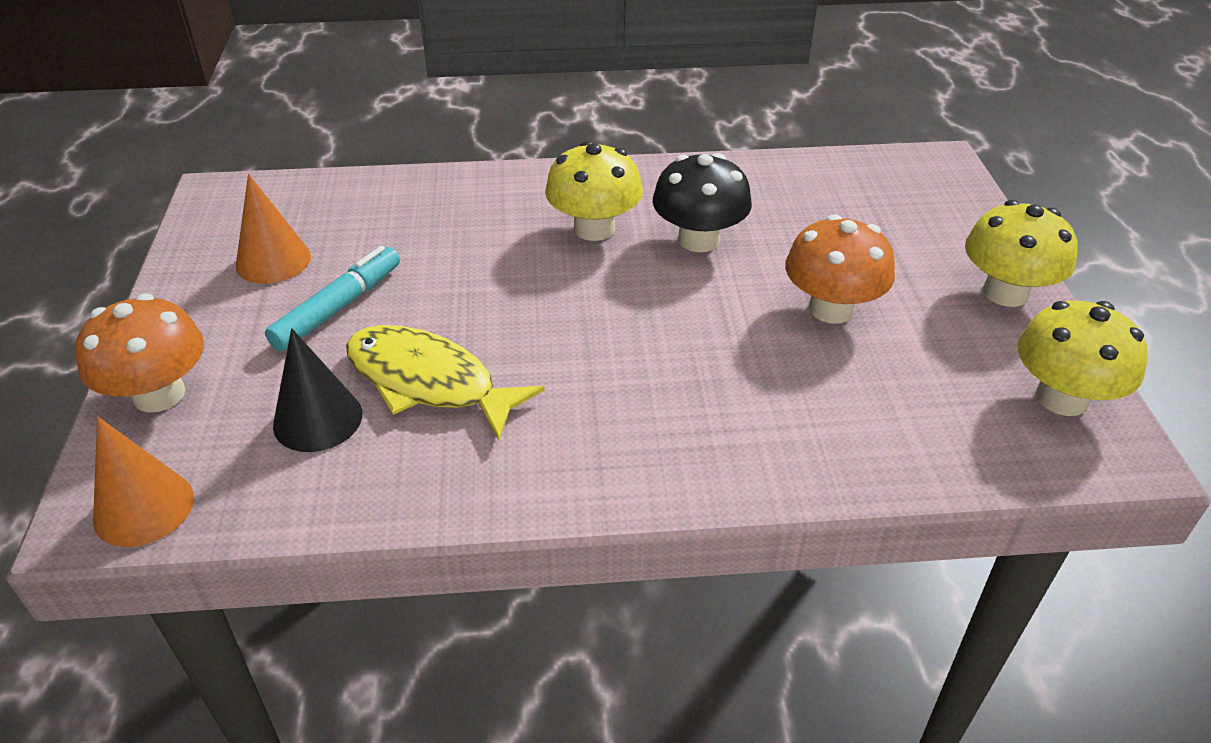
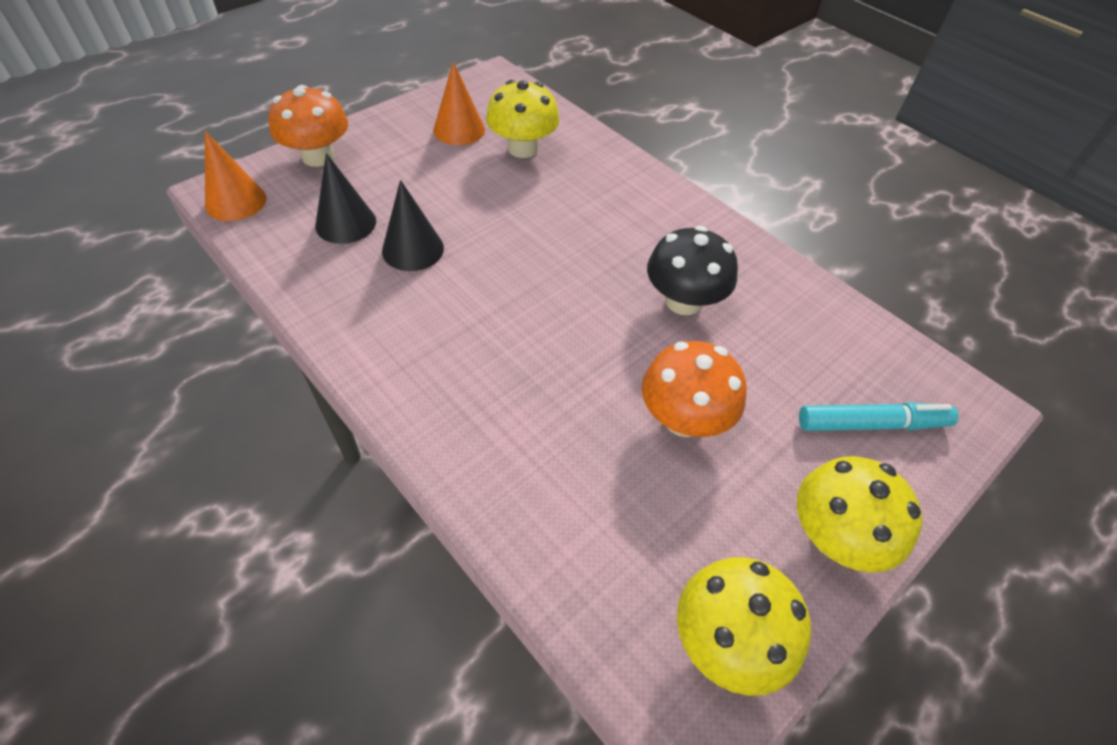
camera: 50 degrees right, 10 degrees up
turquoise marker [265,246,400,351] -> turquoise marker moved to [799,402,959,431]
yellow fish [346,325,545,440] -> black cone [382,180,444,271]
yellow mushroom [545,141,643,241] -> yellow mushroom moved to [486,80,560,158]

